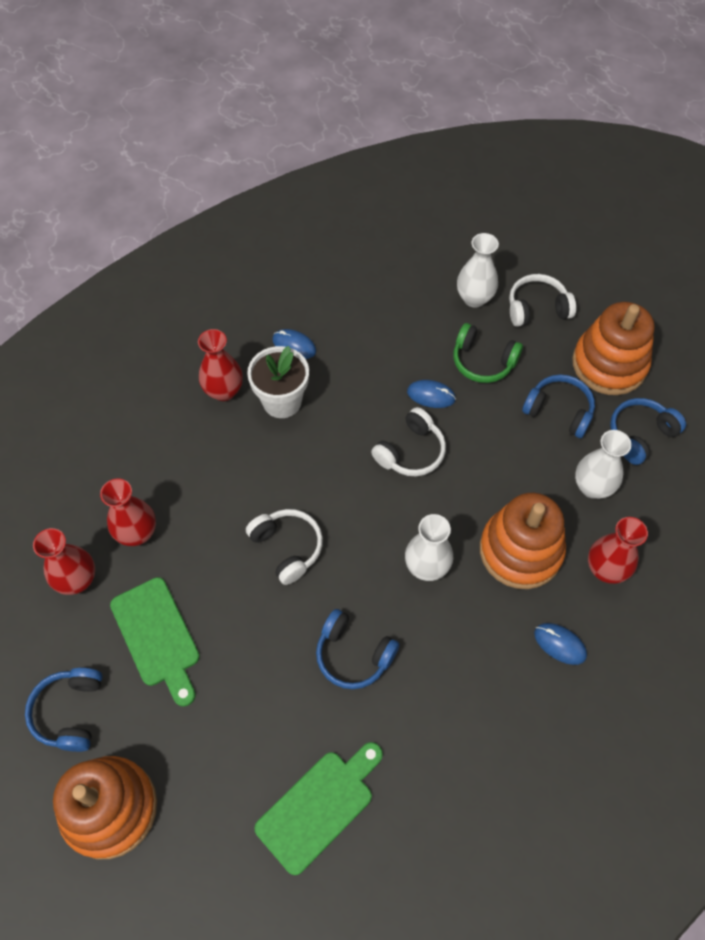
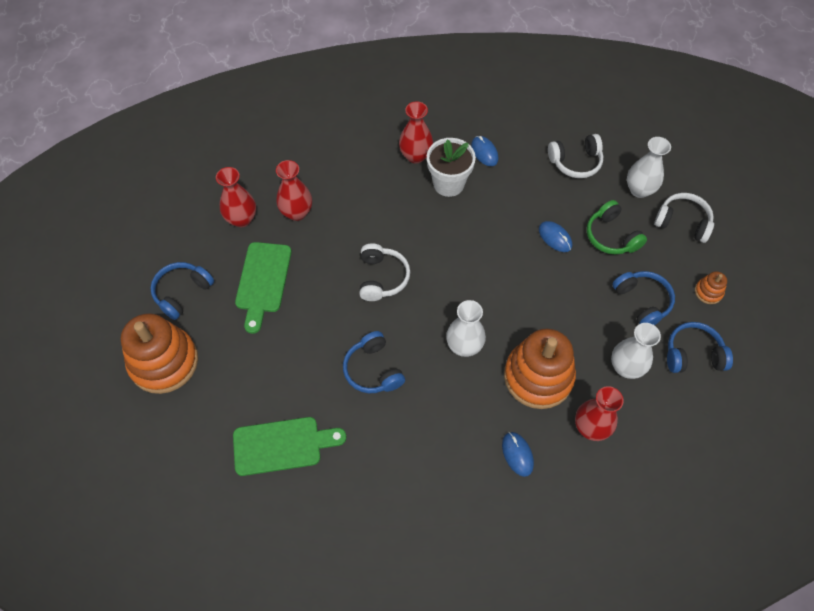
camera: 35 degrees right, 0 degrees up
white headphones [371,407,446,476] -> white headphones moved to [548,134,603,178]
orange stacking toy [572,302,655,395] -> orange stacking toy [695,271,727,304], size x0.43

